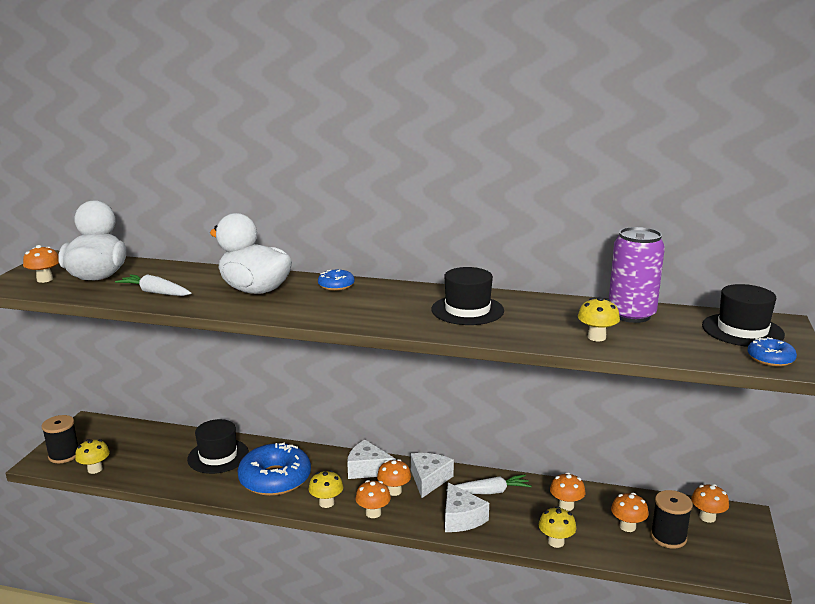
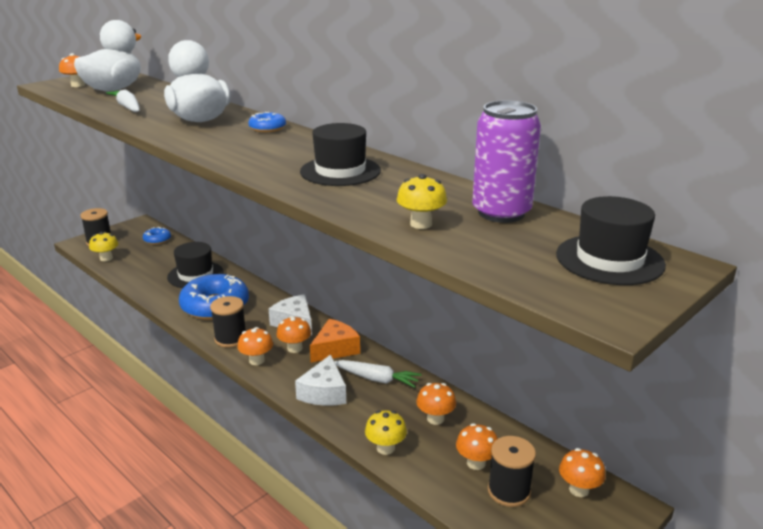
camera: 30 degrees right, 5 degrees up
yellow mushroom [309,470,343,508] -> black spool [210,296,246,348]
white cheese [411,453,454,498] -> orange cheese [310,319,360,363]
blue donut [748,337,797,367] -> blue donut moved to [143,227,171,244]

